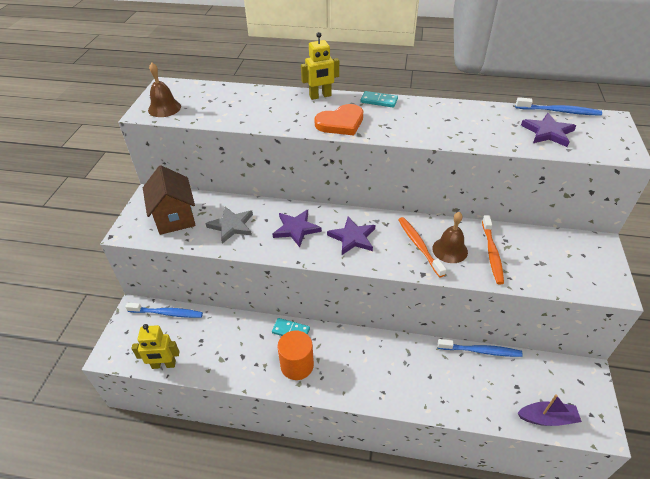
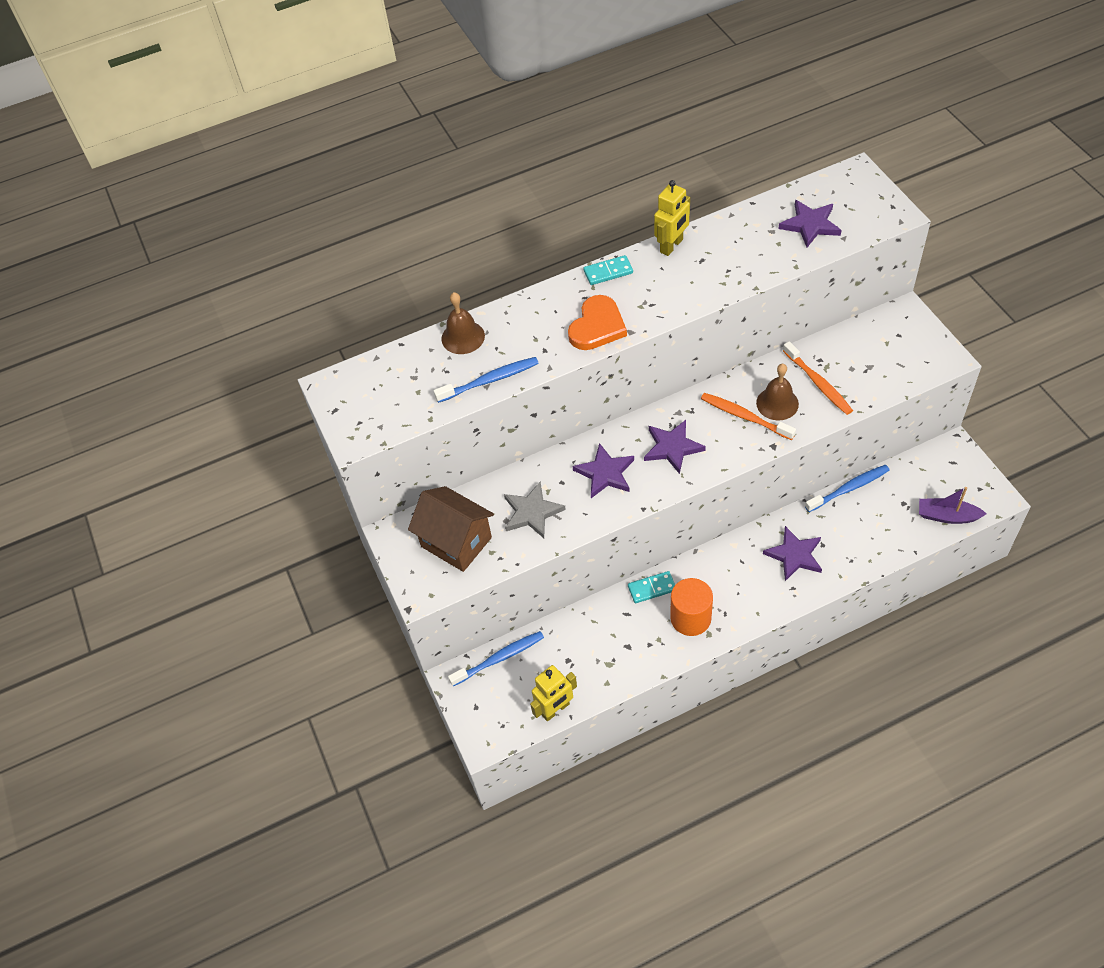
camera: 30 degrees left, 10 degrees up
brown bell [148,62,181,117] -> brown bell moved to [441,292,485,354]
yellow robot [301,32,339,100] -> yellow robot moved to [654,180,690,256]
blue toothbrush [516,97,602,116] -> blue toothbrush moved to [434,357,539,403]
purple boat [518,394,582,426] -> purple boat turned 135 degrees counterclockwise [919,487,987,524]
none -> purple star [763,526,822,581]

